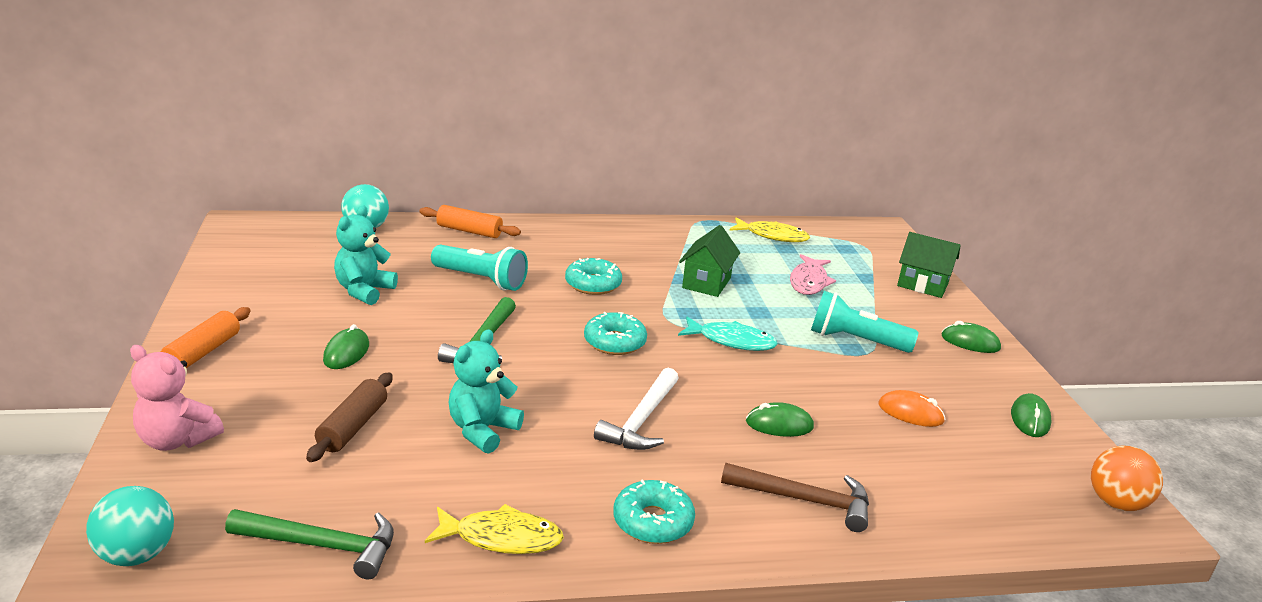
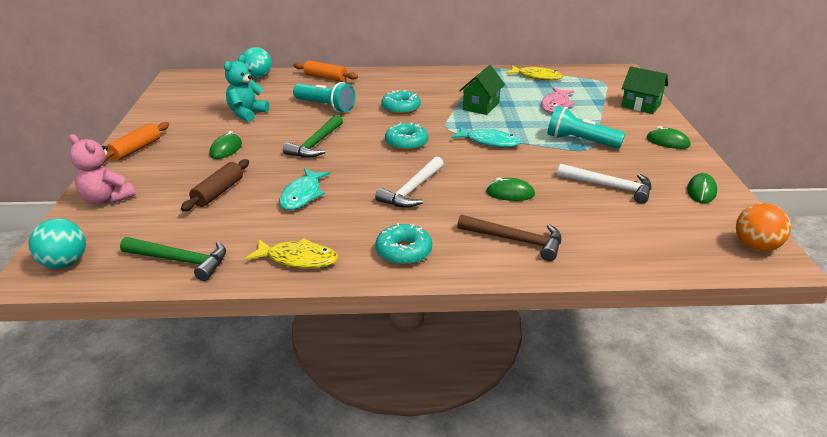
camera: 10 degrees right, 5 degrees up
turquoise teddy bear [449,329,524,454] -> turquoise fish [279,168,330,210]
orange mouse [879,390,945,427] -> white hammer [557,163,651,204]

